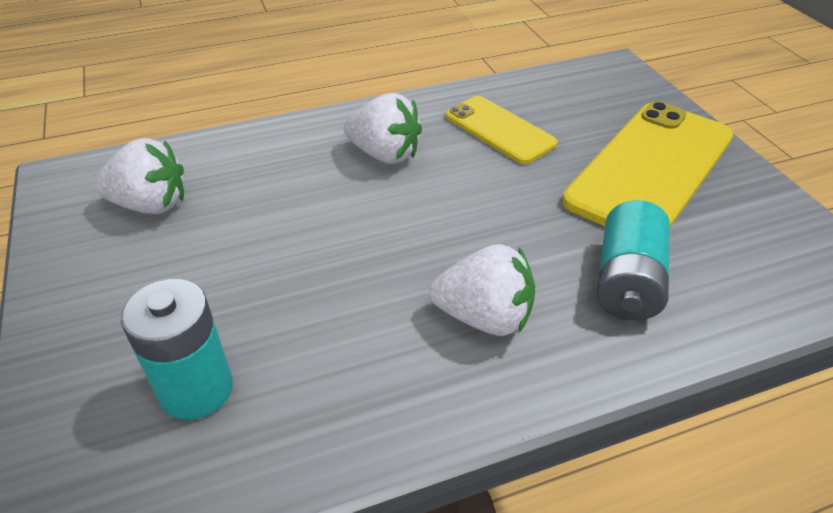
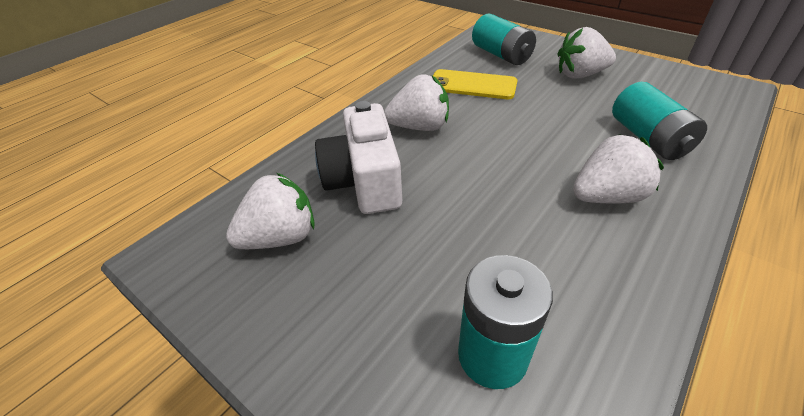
camera: 30 degrees left, 0 degrees up
yellow phone [562,101,733,228] -> white strawberry [557,27,616,79]
none -> white camera [315,101,402,214]
none -> turquoise battery [472,14,536,65]

